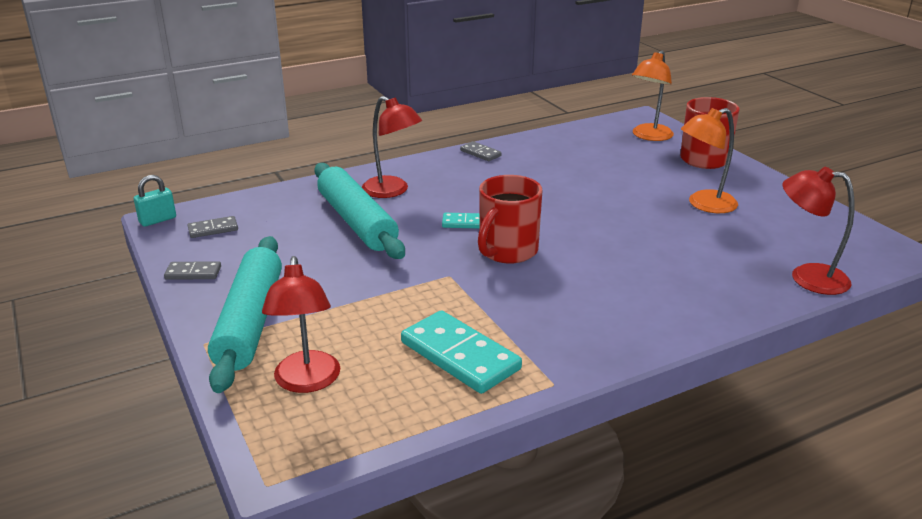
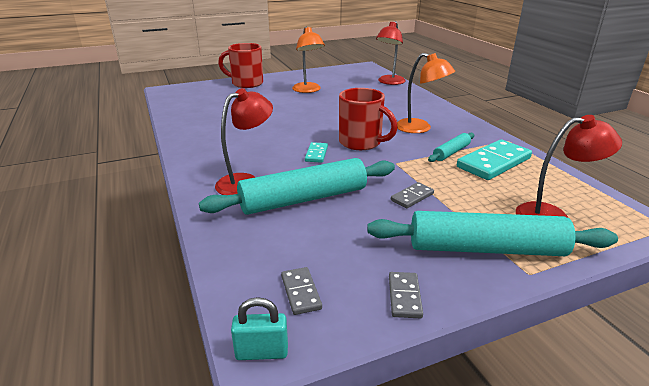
camera: 85 degrees left, 0 degrees up
turquoise padlock [134,175,176,227] -> turquoise padlock turned 60 degrees counterclockwise [231,297,288,360]
grey domino [460,141,501,161] -> grey domino moved to [391,182,434,208]
orange lamp [632,51,674,141] -> orange lamp moved to [397,53,455,133]
none -> turquoise rolling pin [428,133,474,162]

